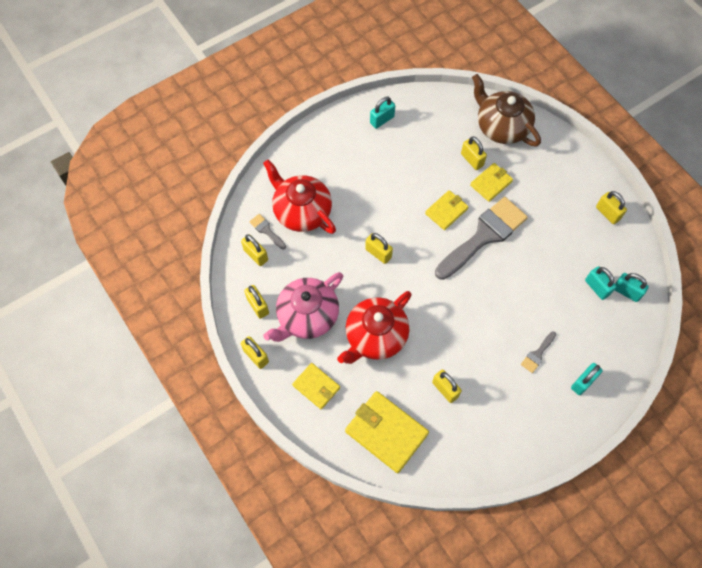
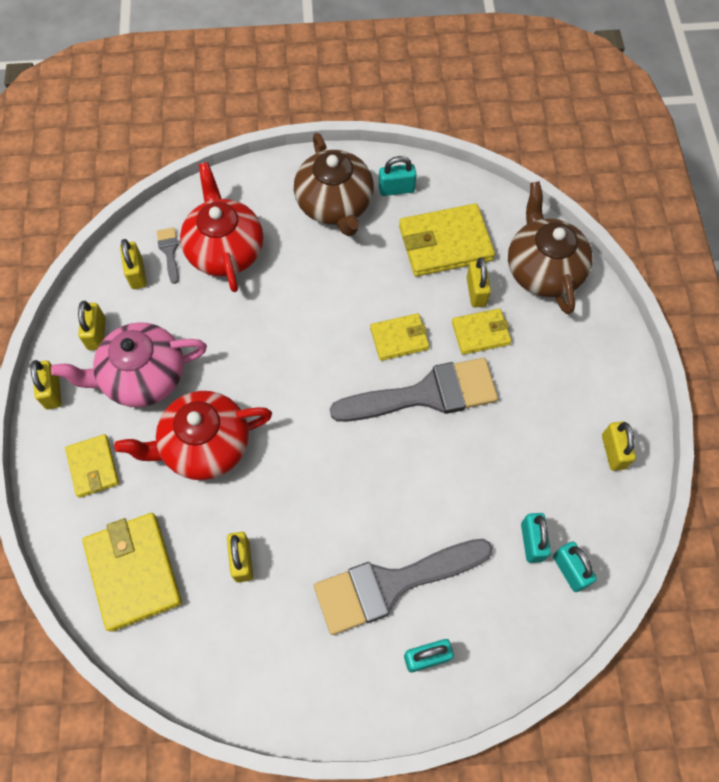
camera: 30 degrees right, 0 degrees up
yellow padlock [365,233,393,264] -> none
grey brush [521,331,556,373] -> grey brush [314,539,493,635], size x2.41
none -> brown teapot [294,133,374,236]
none -> yellow wallet [399,203,495,276]

